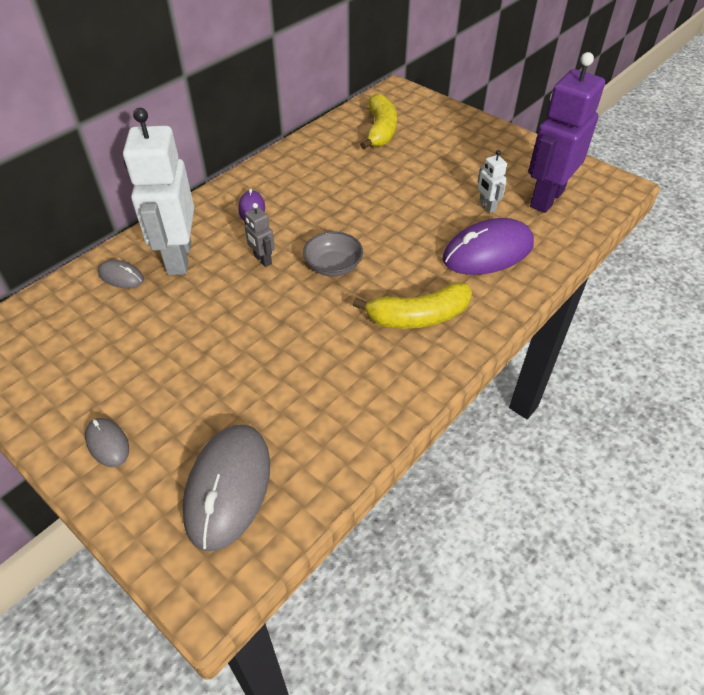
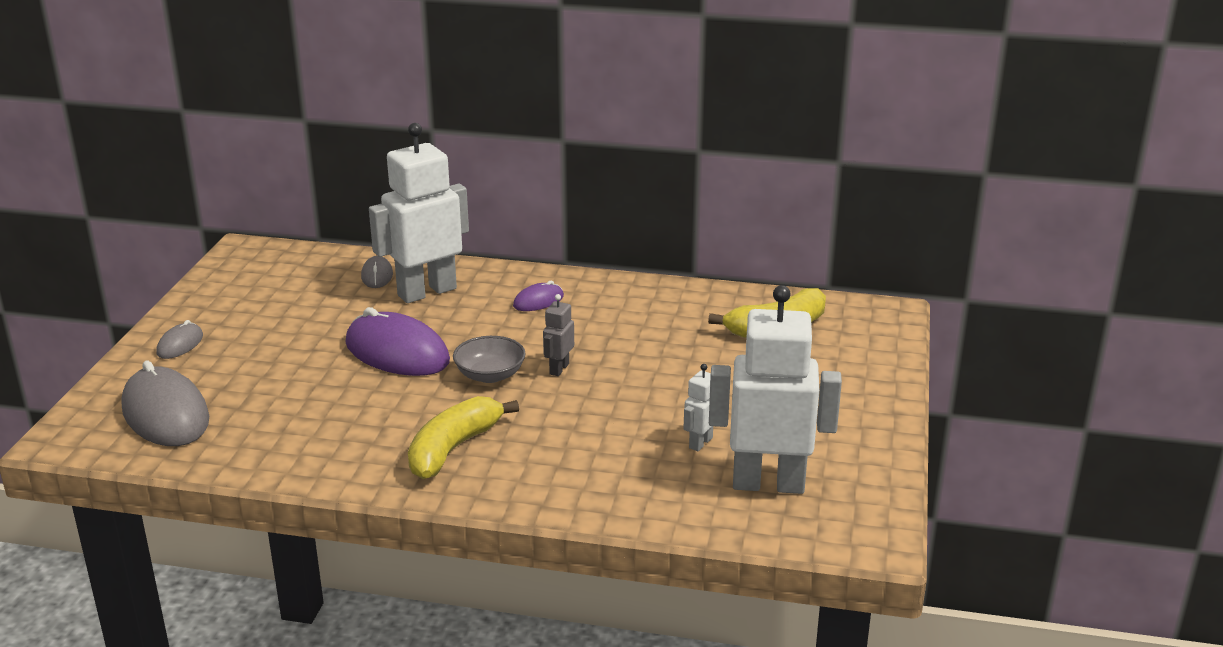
camera: 60 degrees right, 20 degrees down
grey mouse [183,425,270,551] -> grey mouse turned 75 degrees clockwise [121,361,209,446]
grey robot [244,203,275,267] -> grey robot moved to [543,294,574,376]
yellow banana [353,282,472,329] -> yellow banana turned 75 degrees clockwise [408,396,519,479]
purple mouse [443,218,534,275] -> purple mouse moved to [345,307,450,376]
purple robot [529,52,605,213] -> white robot [709,285,842,494]

